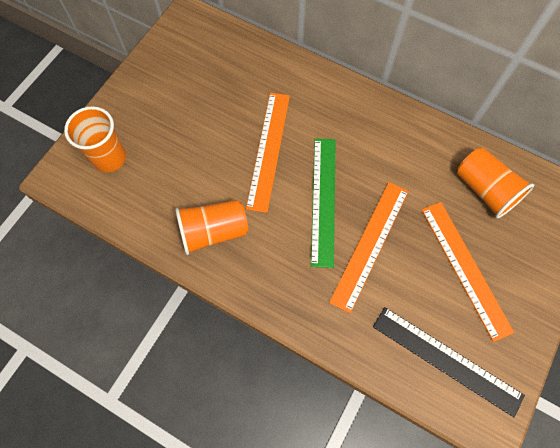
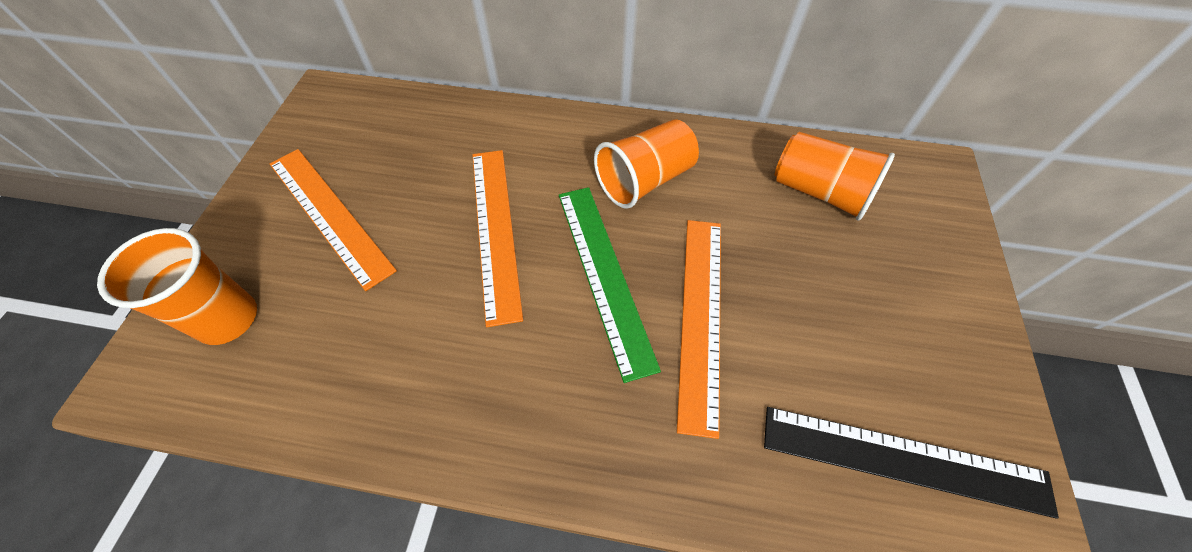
camera: 20 degrees left, 10 degrees down
orange cup [175,200,248,255] -> orange cup moved to [594,119,699,209]
orange ruler [421,202,515,342] -> orange ruler moved to [270,149,397,291]

